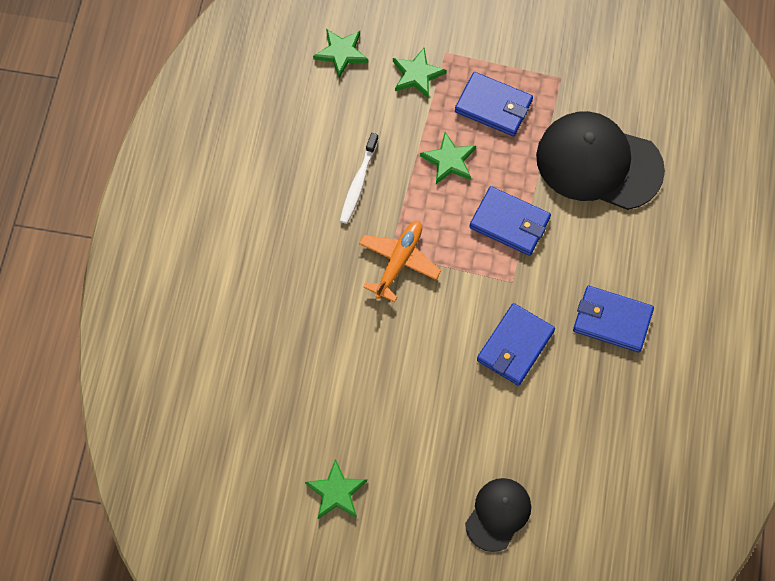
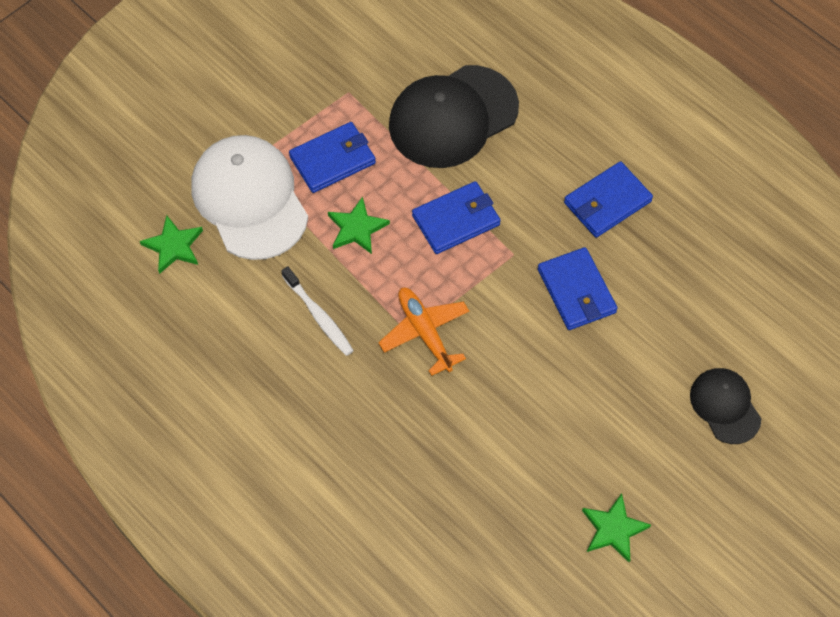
camera: 55 degrees left, 5 degrees down
green star [393,48,447,98] -> white cap [191,135,308,260]

